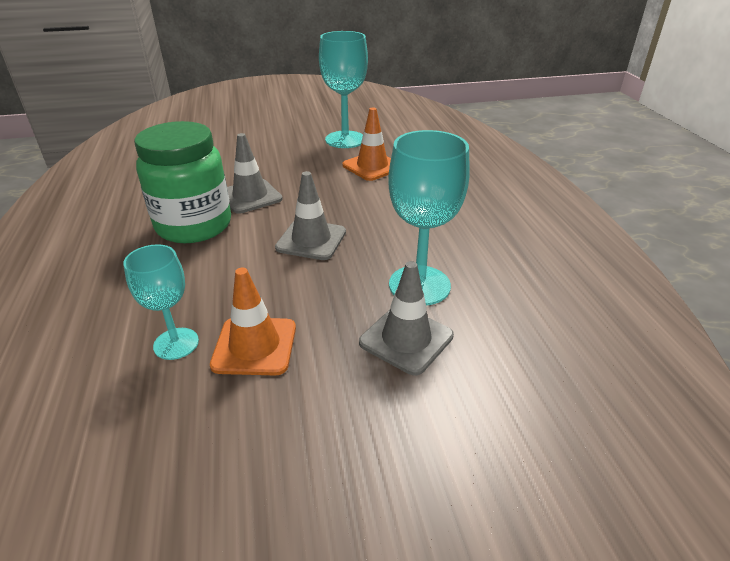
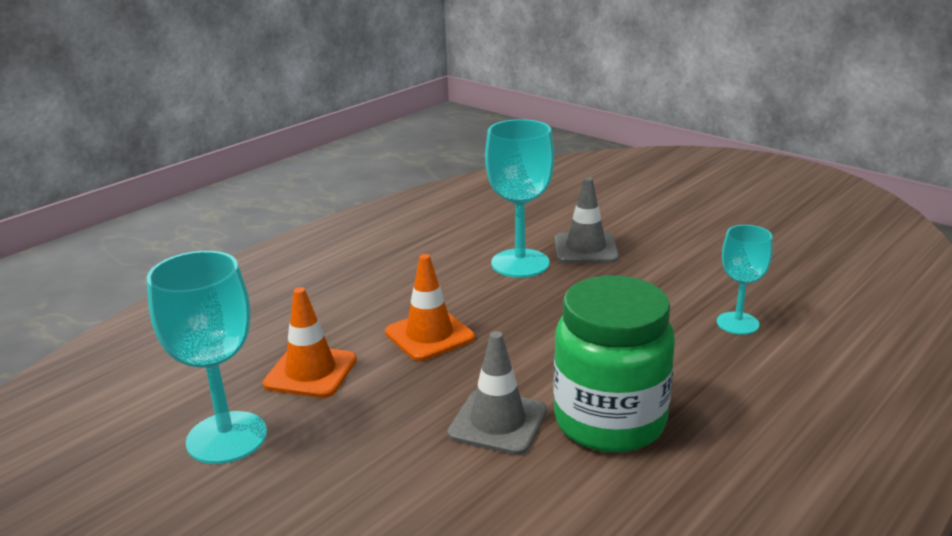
camera: 125 degrees left, 10 degrees down
orange traffic cone [210,268,296,375] -> orange traffic cone moved to [385,254,475,361]
grey traffic cone [275,171,346,260] -> none

